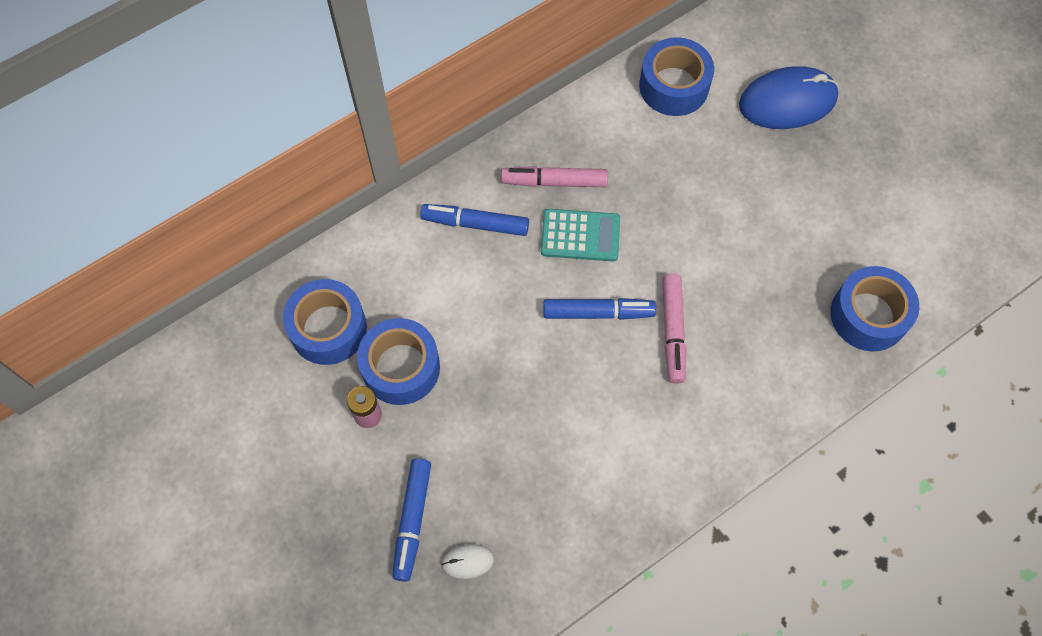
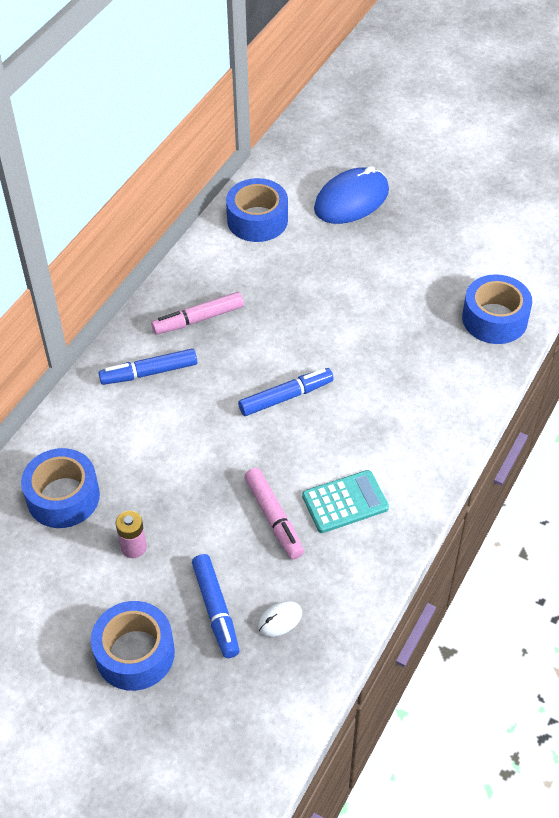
camera: 25 degrees left, 15 degrees down
blue tape [357,318,440,405] -> blue tape moved to [91,601,175,691]
turquoise calculator [541,209,620,261] -> turquoise calculator moved to [302,470,389,533]
pink marker [662,274,686,384] -> pink marker moved to [244,468,304,559]

